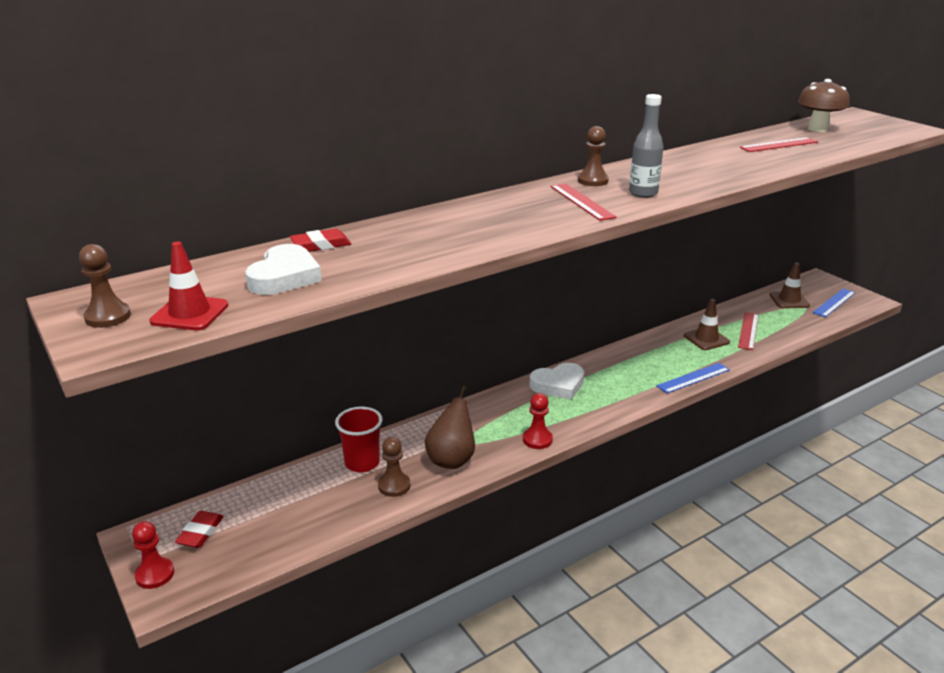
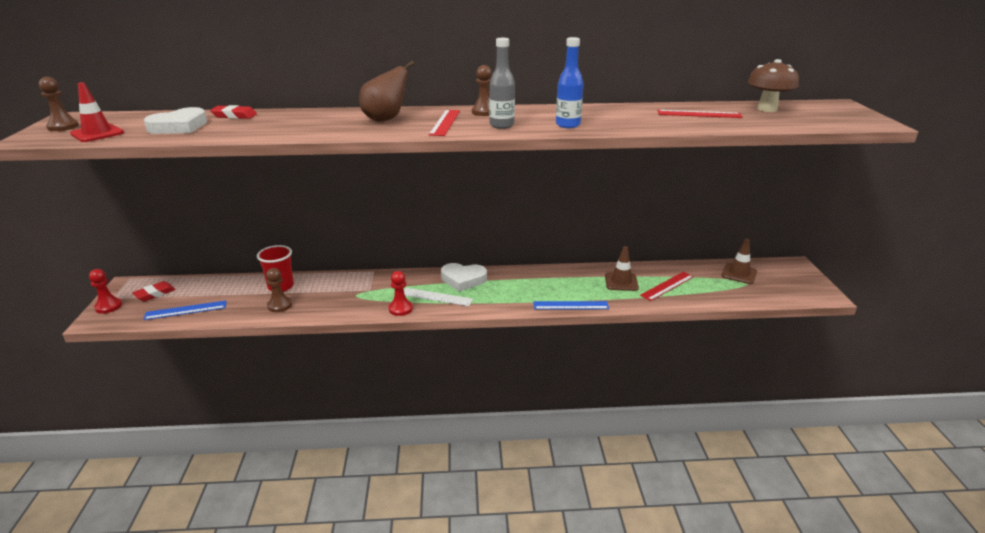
camera: 30 degrees right, 0 degrees up
brown pear [425,386,475,469] -> brown pear moved to [359,61,414,122]
blue ruler [812,288,856,317] -> blue ruler moved to [143,300,226,320]
none -> white ruler [404,288,473,306]
none -> blue bottle [556,37,583,128]

